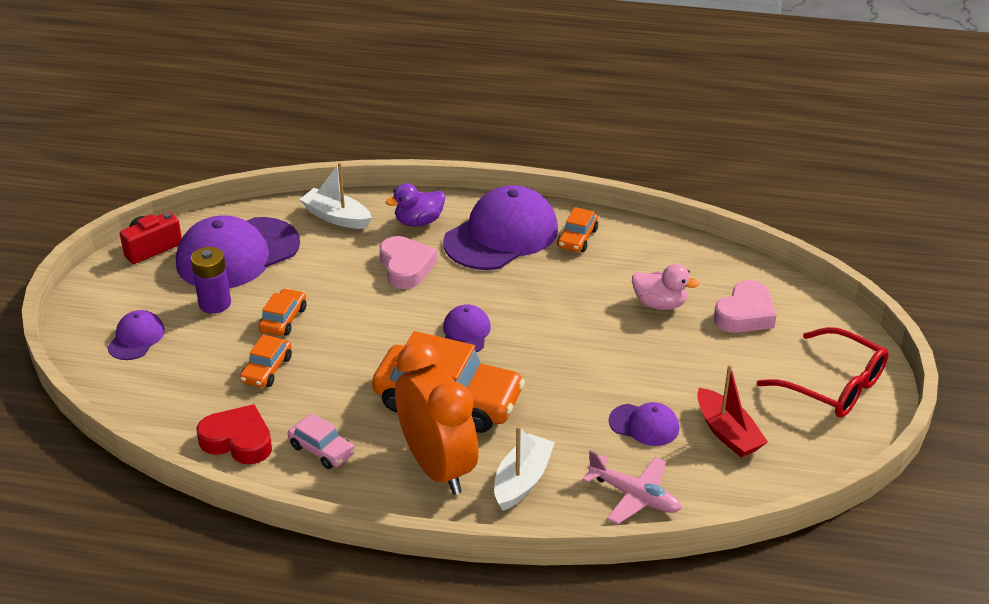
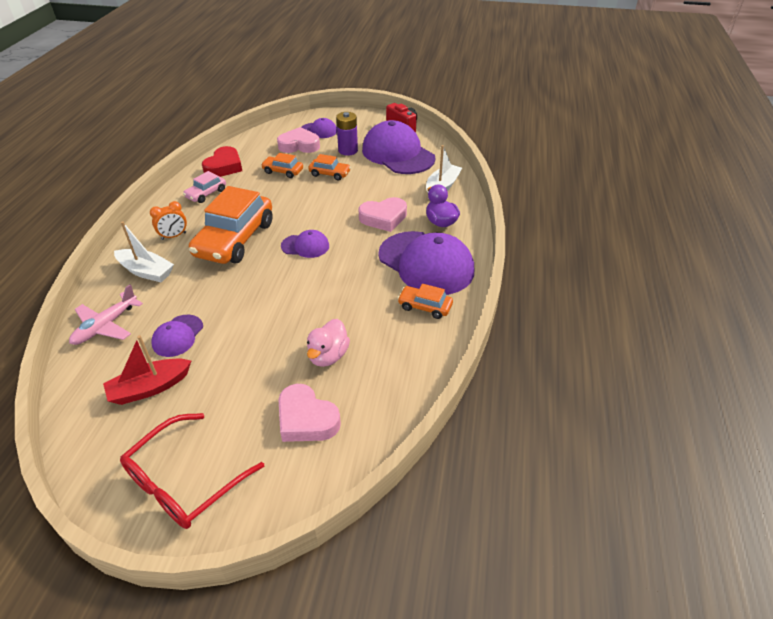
camera: 90 degrees right, 5 degrees up
orange clock [395,341,479,495] -> orange clock [150,201,187,240], size x0.43
none -> pink heart [277,127,320,153]

